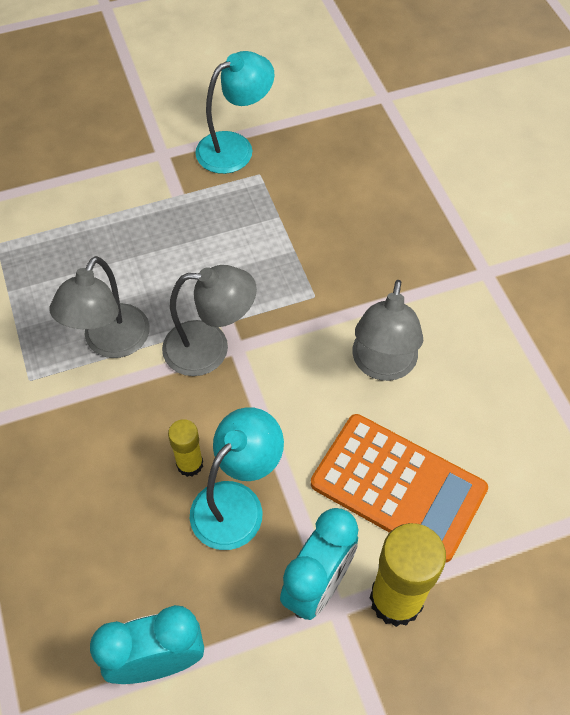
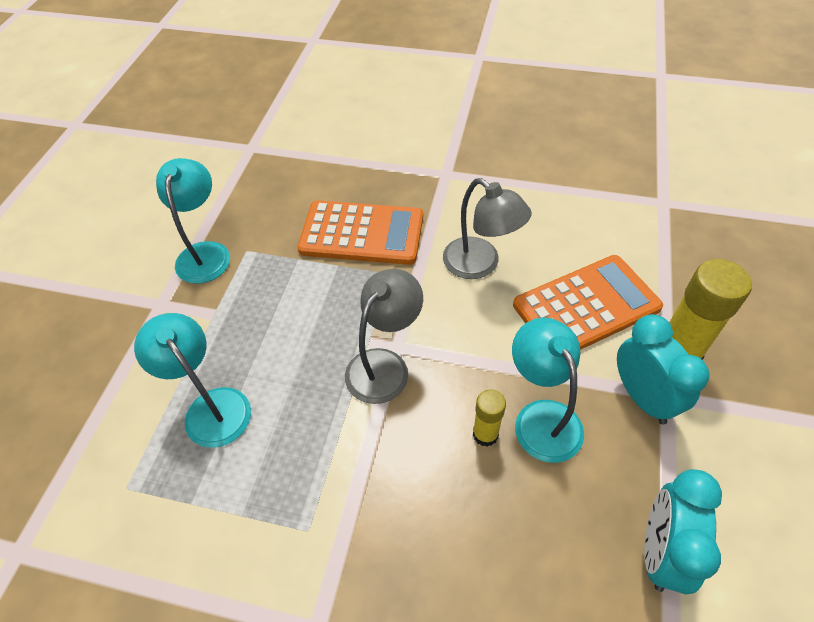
camera: 55 degrees left, 5 degrees down
grey lamp [49,256,150,358] -> none
none -> turquoise lamp [134,313,251,448]
none -> orange calculator [297,200,423,265]

